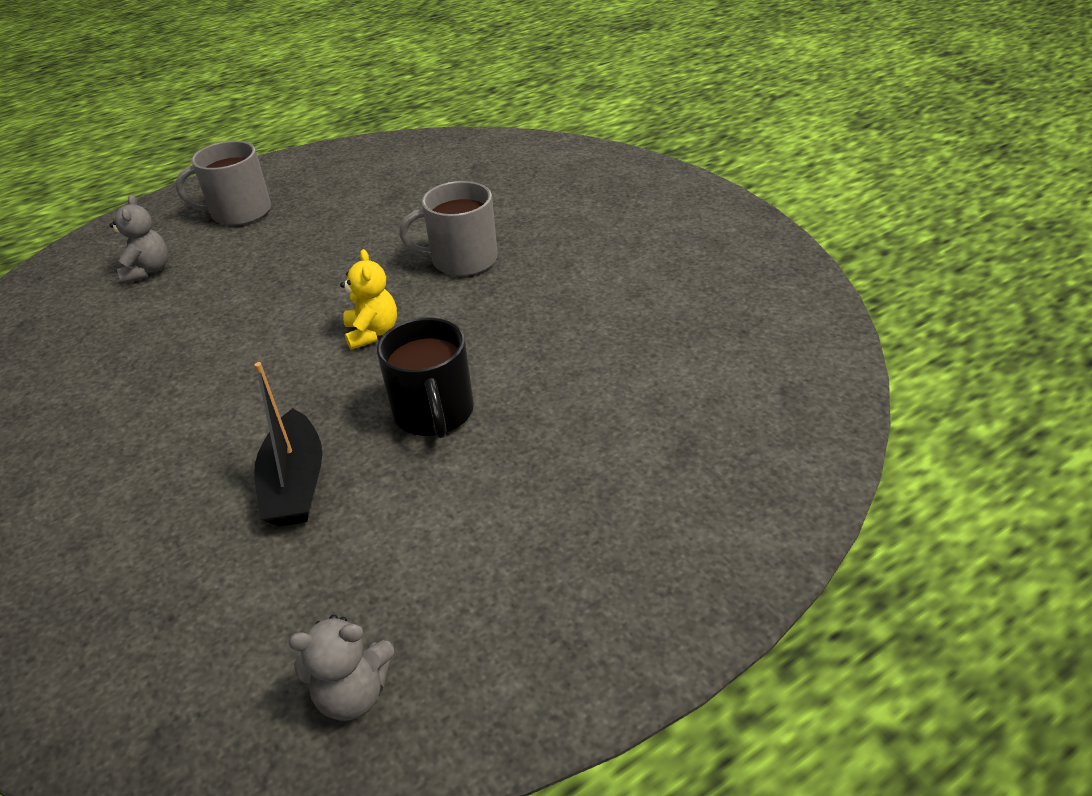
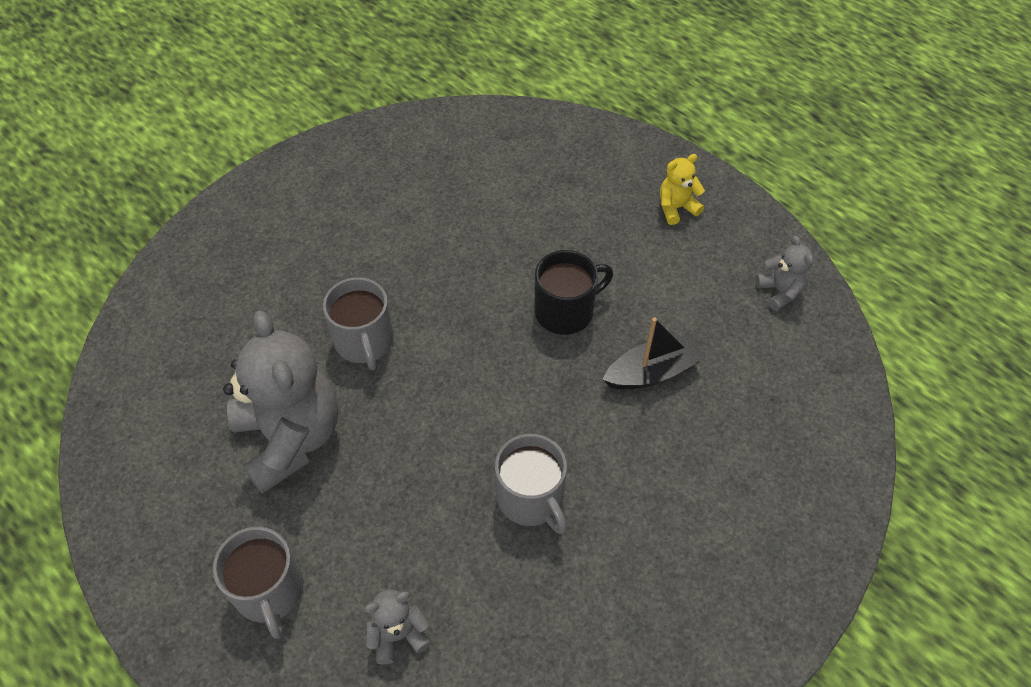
camera: 105 degrees left, 15 degrees up
yellow teddy bear [340,249,397,350] -> yellow teddy bear moved to [660,154,705,225]
none -> grey teddy bear [223,310,338,494]
none -> grey mug [495,434,567,534]

